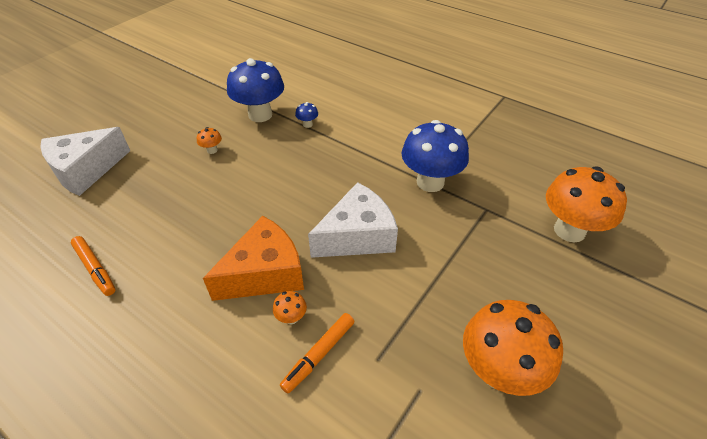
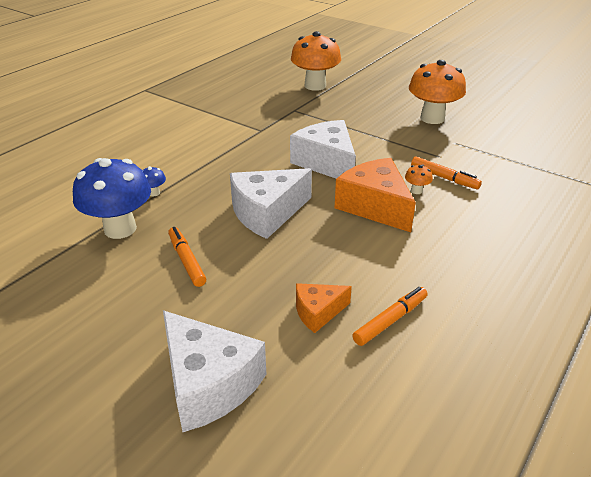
camera: 90 degrees left, 10 degrees down
orange mushroom [197,127,222,154] -> orange marker [168,227,206,287]
blue mushroom [401,120,469,192] -> none
none -> white cheese [230,168,312,239]
none -> orange cheese [296,283,352,333]

